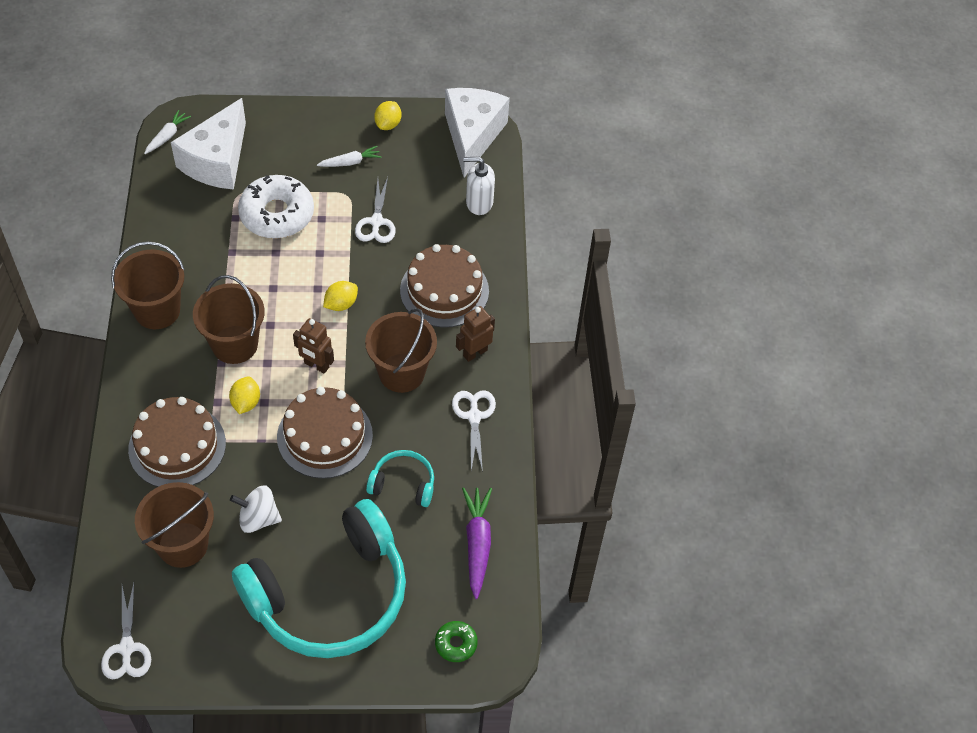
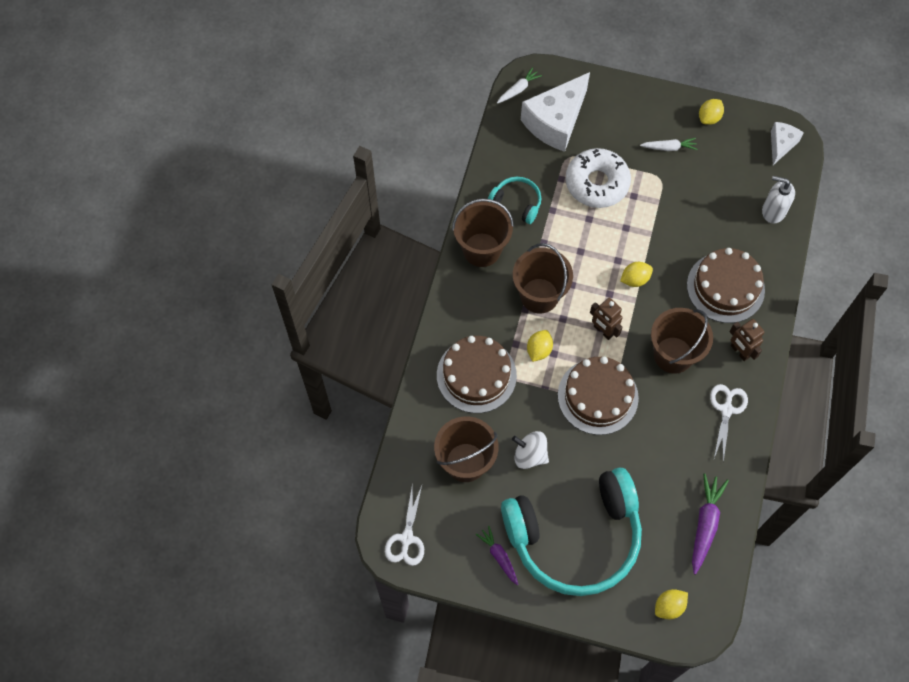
camera: 20 degrees right, 10 degrees up
white scissors [355,177,396,243] -> none
turquoise headphones [366,450,434,507] -> turquoise headphones moved to [488,177,541,224]
green donut [435,621,478,662] -> yellow lemon [655,589,688,619]
white cheese [445,88,510,178] -> white cheese [771,122,804,165], size x0.52
brown robot [456,306,495,362] -> brown robot turned 105 degrees counterclockwise [730,319,764,361]
none -> purple carrot [476,526,518,585]

